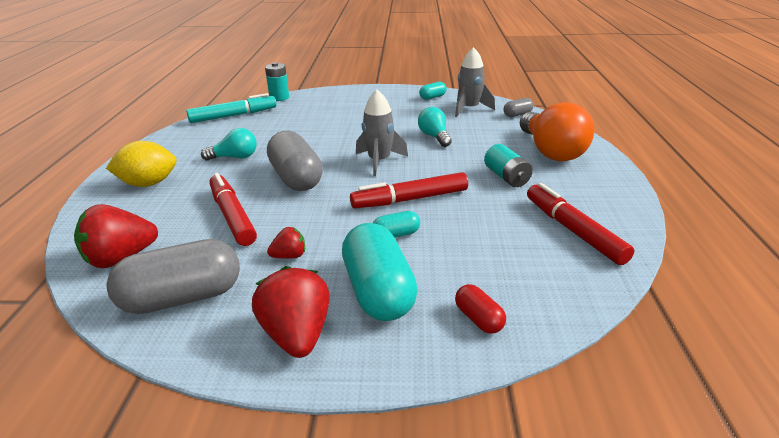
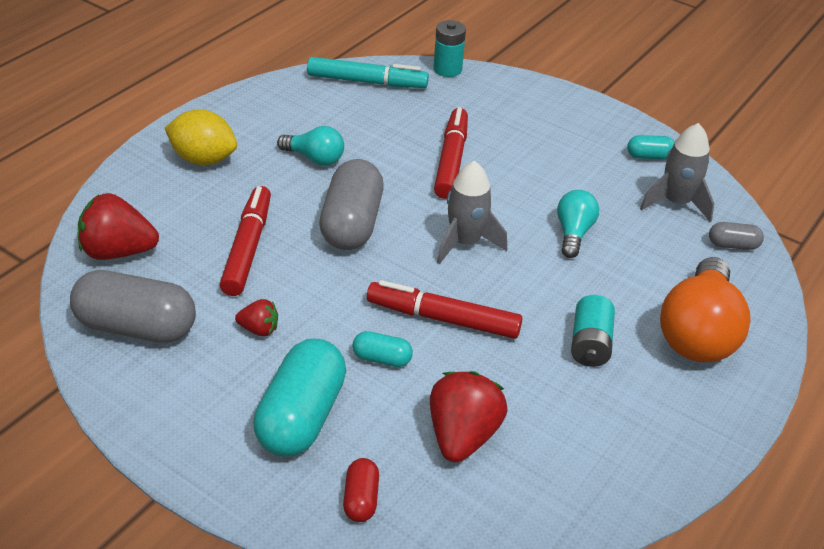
camera: 30 degrees right, 10 degrees up
red strawberry [252,266,330,358] -> red strawberry moved to [430,371,508,462]
red marker [527,183,634,265] -> red marker moved to [434,107,468,199]

